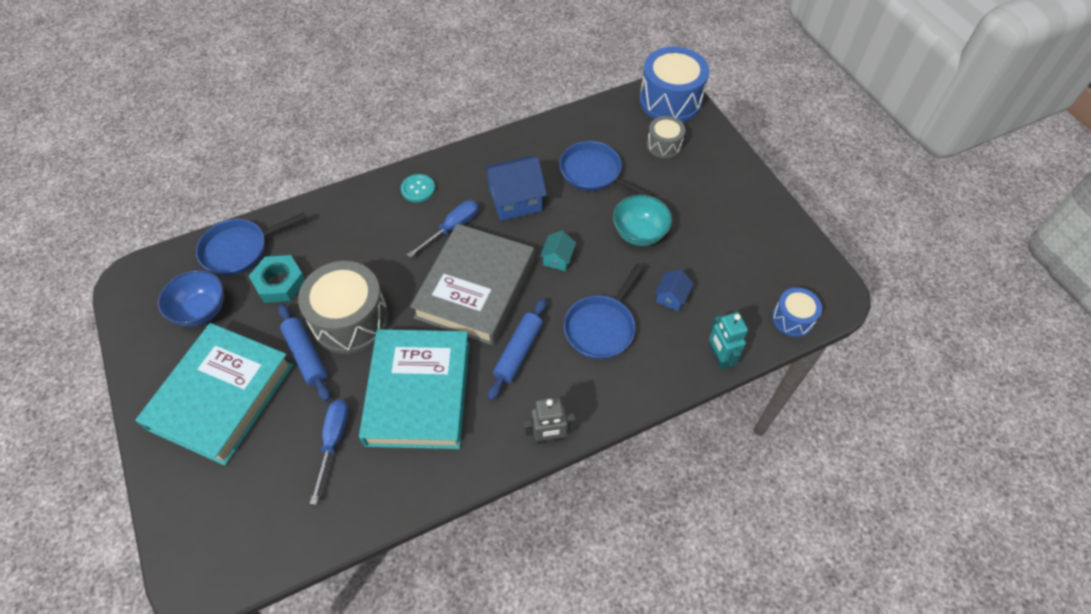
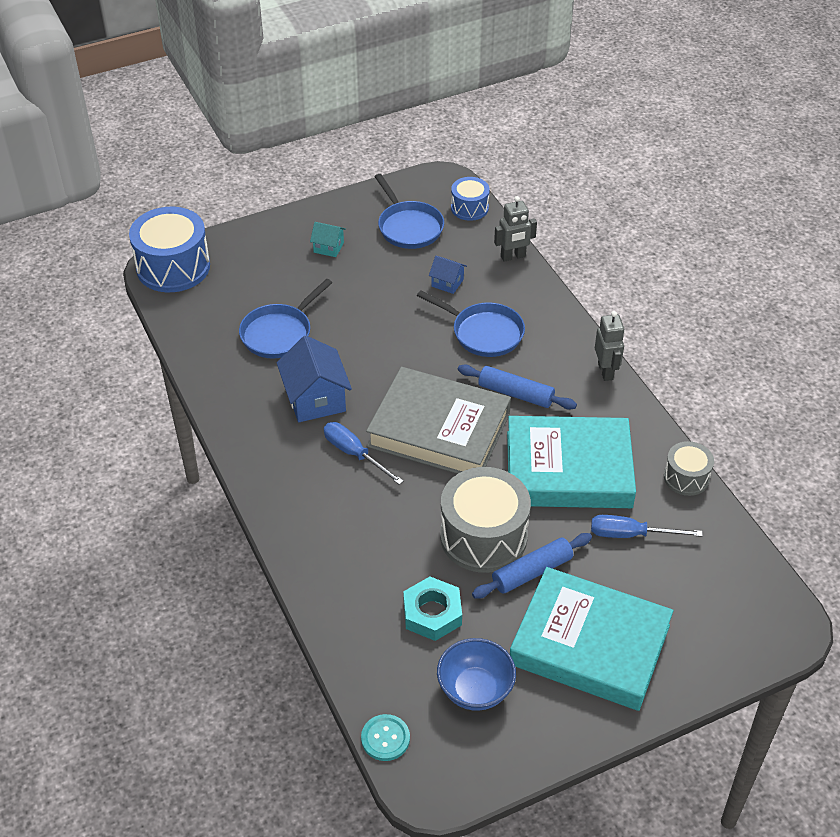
camera: 90 degrees left, 10 degrees down
blue pan [196,213,307,276] -> blue pan moved to [374,174,444,249]
turquoise button [401,174,435,202] -> turquoise button moved to [361,714,410,761]
turquoise house [540,231,576,271] -> turquoise house moved to [310,222,346,257]
turquoise bowl [613,195,672,246] -> none
grey drum [647,116,685,159] -> grey drum moved to [664,441,714,496]
turquoise robot [709,312,748,370] -> grey robot [494,196,537,262]

